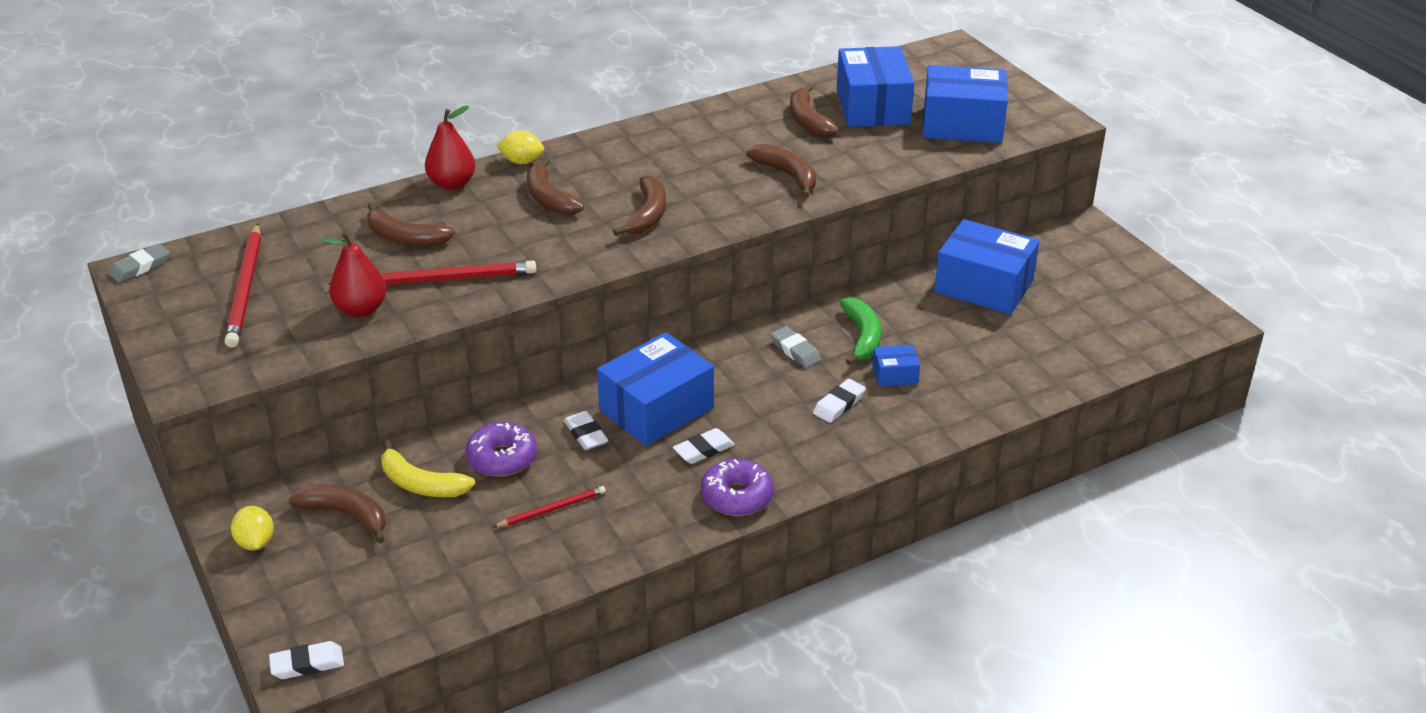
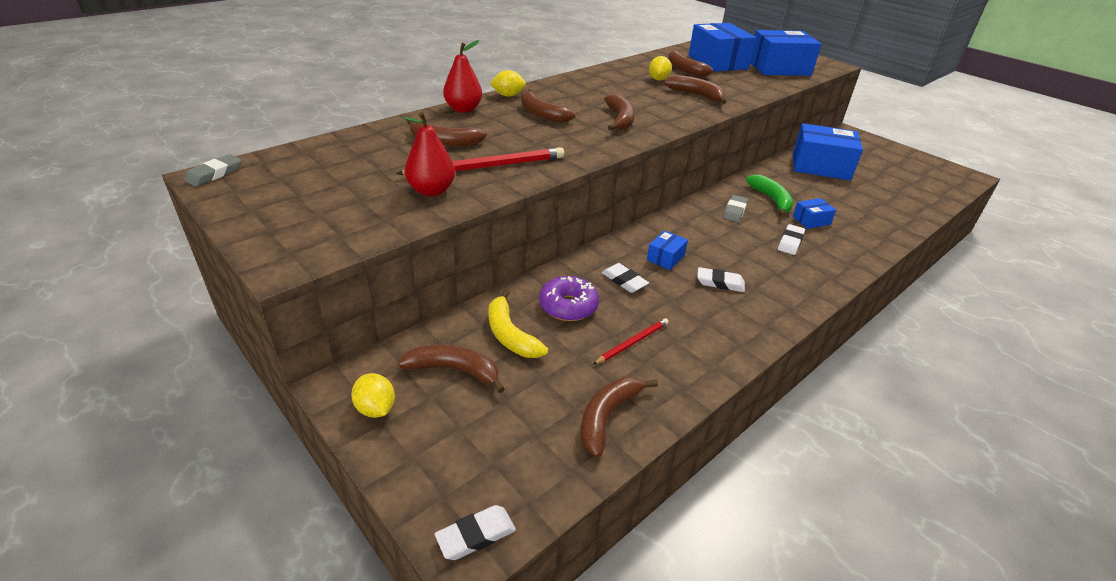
camera: 15 degrees left, 0 degrees up
red pencil [225,223,261,348] -> none
yellow banana [381,440,475,497] -> yellow banana turned 45 degrees clockwise [488,289,548,358]
blue box [597,332,714,446] -> blue box [647,231,688,270], size x0.46
white eraser [673,428,735,464] -> white eraser turned 60 degrees clockwise [697,267,745,292]
purple donut [701,459,773,516] -> none
grey eraser [770,326,822,368] -> grey eraser turned 75 degrees clockwise [723,195,748,223]
none -> brown banana [581,377,658,457]
none -> yellow lemon [649,56,672,80]

